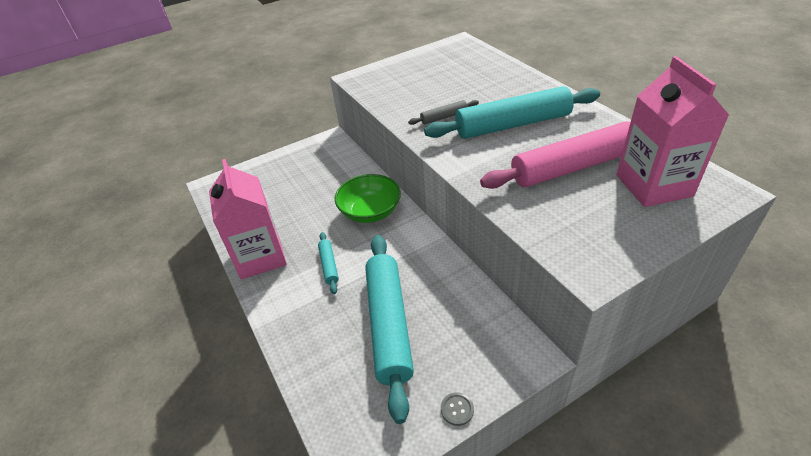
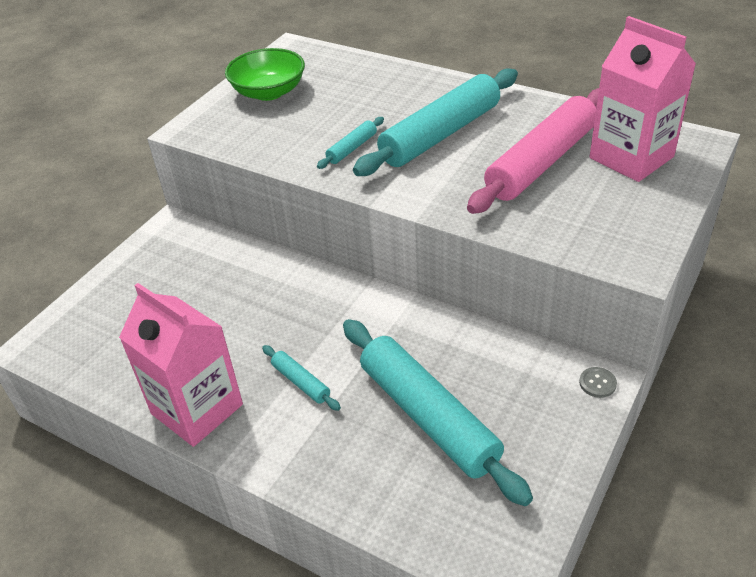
camera: 30 degrees left, 0 degrees up
green bowl [335,174,401,223] -> green bowl moved to [225,48,305,101]
grey rolling pin [408,100,479,125] -> turquoise rolling pin [317,117,384,169]
grey button [441,392,474,426] -> grey button moved to [579,367,617,398]

